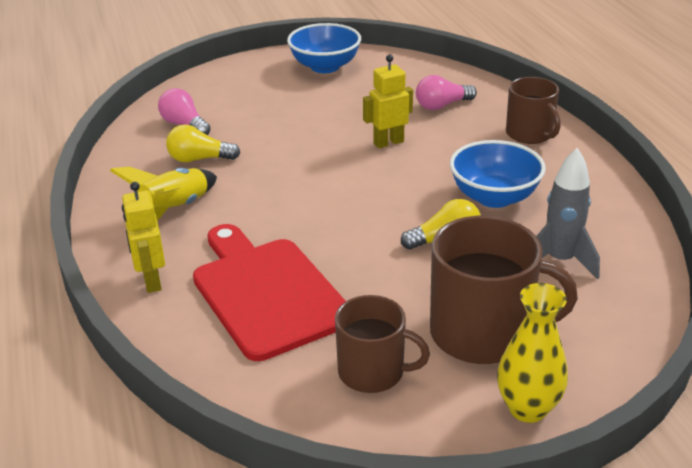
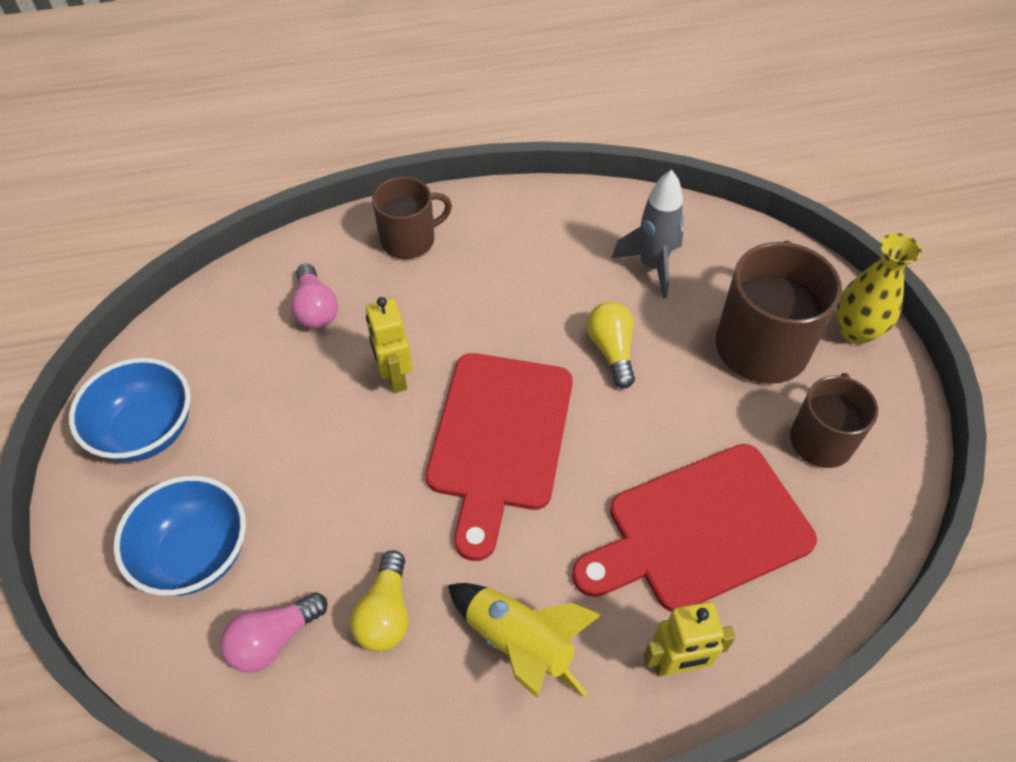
camera: 85 degrees left, 20 degrees up
blue bowl [450,140,546,208] -> blue bowl moved to [113,476,246,596]
none -> red cutting board [426,353,573,561]

